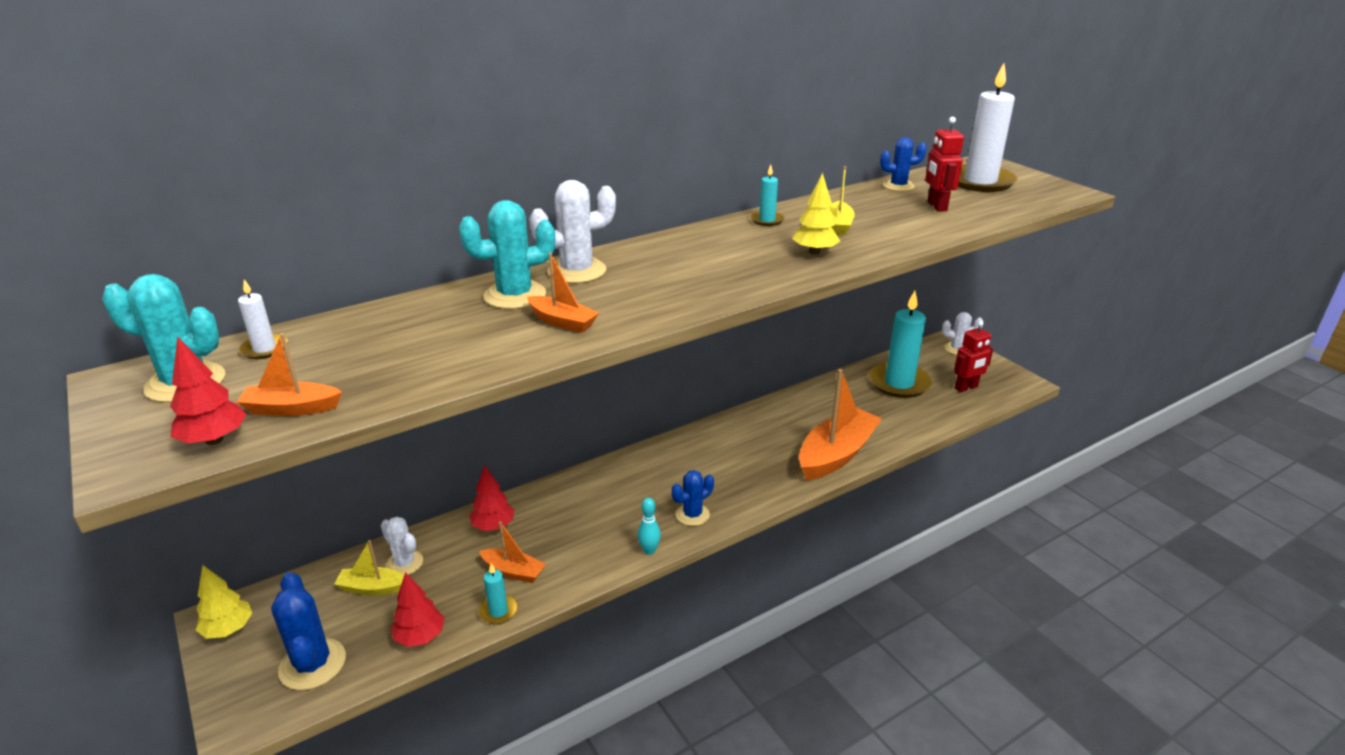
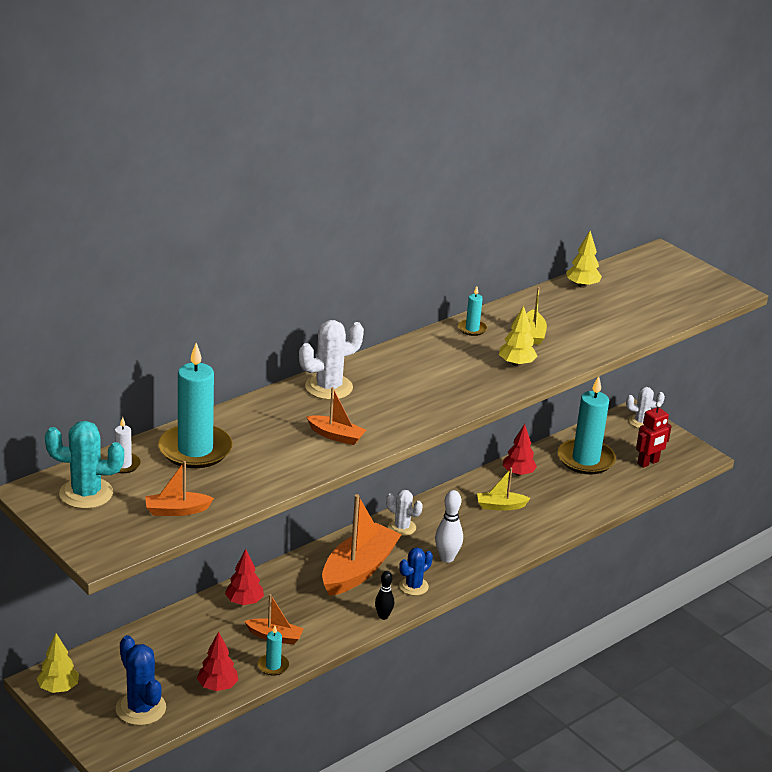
camera: 10 degrees left, 0 degrees up
red tree [170,337,246,445] -> red tree moved to [503,424,537,476]
yellow boat [334,540,405,595] -> yellow boat moved to [477,468,531,511]
white cactus [381,517,423,575] -> white cactus moved to [386,490,423,536]
turquoise cactus [459,200,556,309] -> none
turquoise bowling pin [637,498,661,555] -> black bowling pin [375,571,394,620]
orange boat [799,369,882,480] -> orange boat moved to [322,494,402,596]
blue cactus [880,137,927,191] -> yellow tree [566,231,602,288]
red robot [925,117,964,212] -> none
white candle [958,63,1017,192] -> none
none -> turquoise candle [158,343,233,468]
none -> white bowling pin [435,490,463,563]

